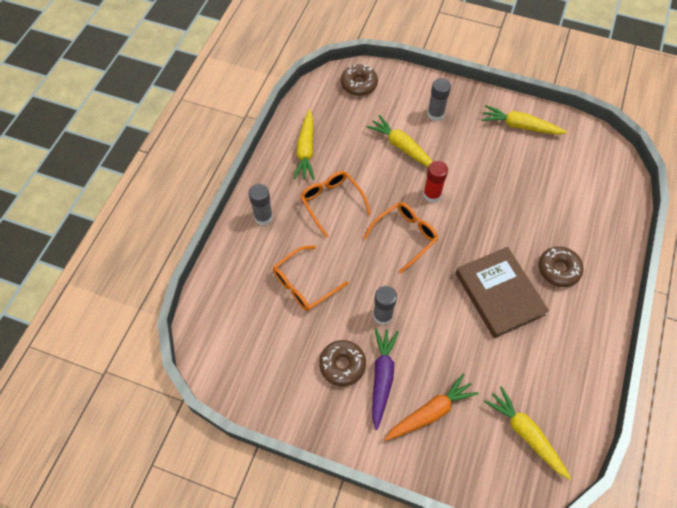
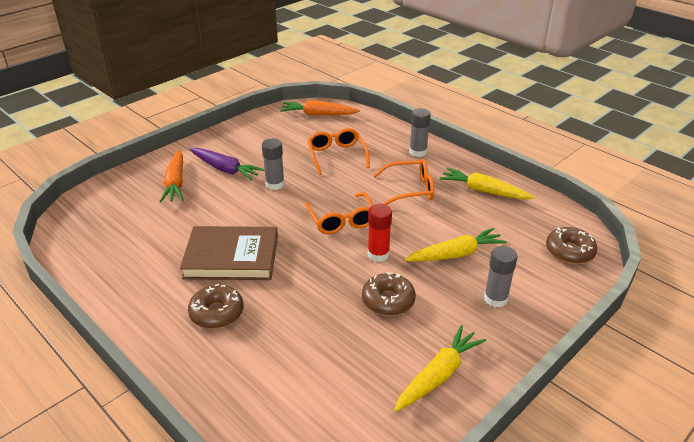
camera: 115 degrees right, 25 degrees down
brown donut [319,340,366,386] -> brown donut moved to [362,272,416,316]
yellow carrot [484,386,572,480] -> none
none -> orange carrot [280,100,360,115]

